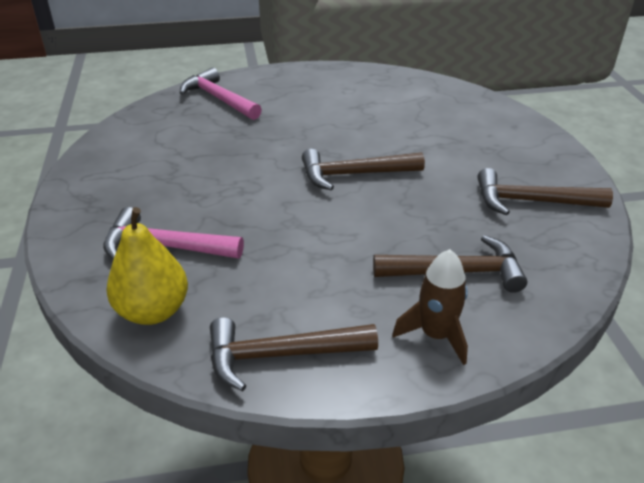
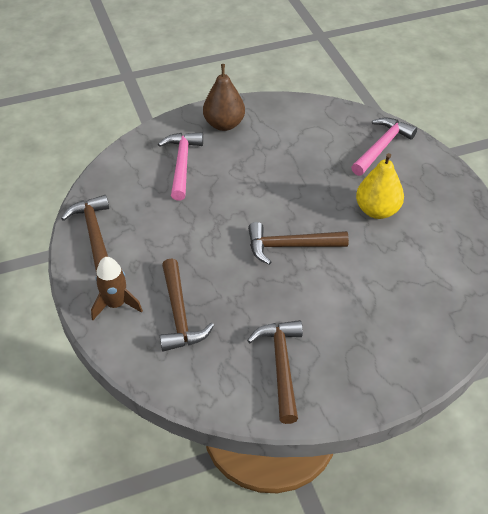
camera: 80 degrees right, 10 degrees up
yellow pear [107,207,188,325] -> yellow pear moved to [356,153,404,219]
brown hammer [302,149,425,190] -> brown hammer turned 75 degrees counterclockwise [248,222,349,265]
none -> brown pear [203,64,245,131]

